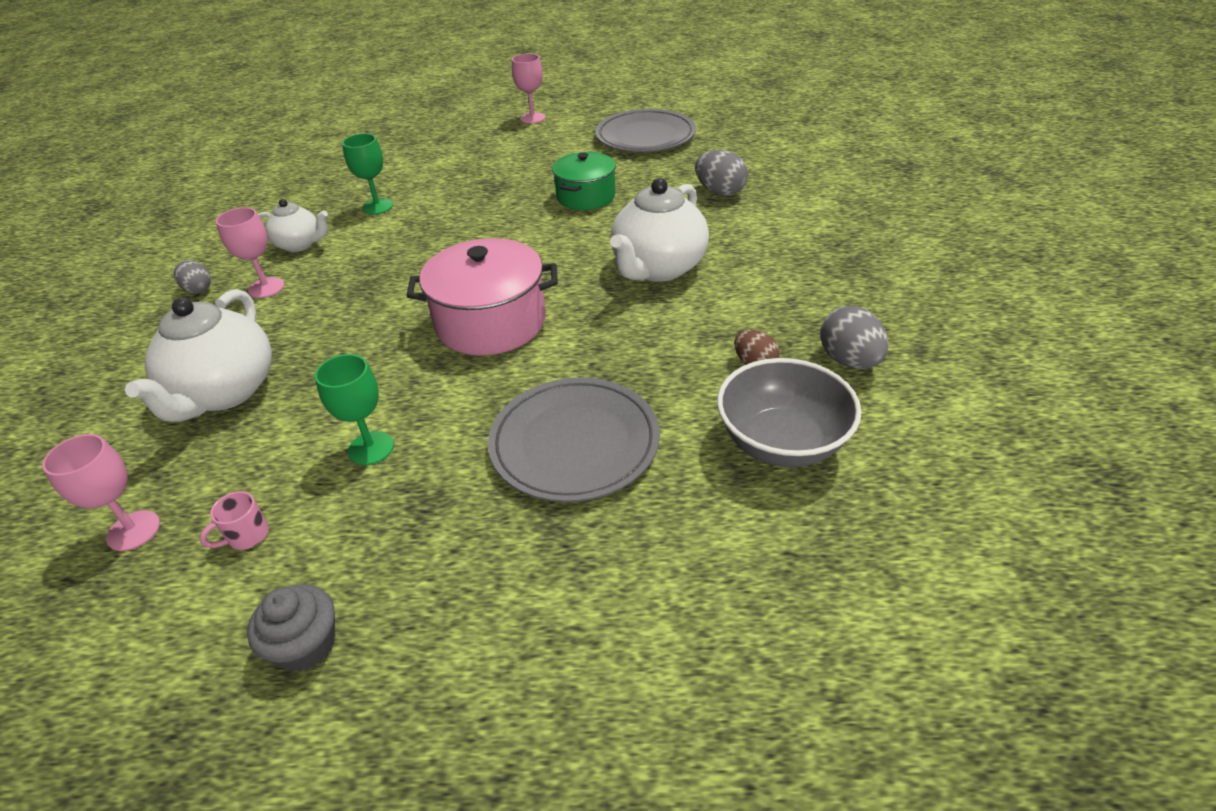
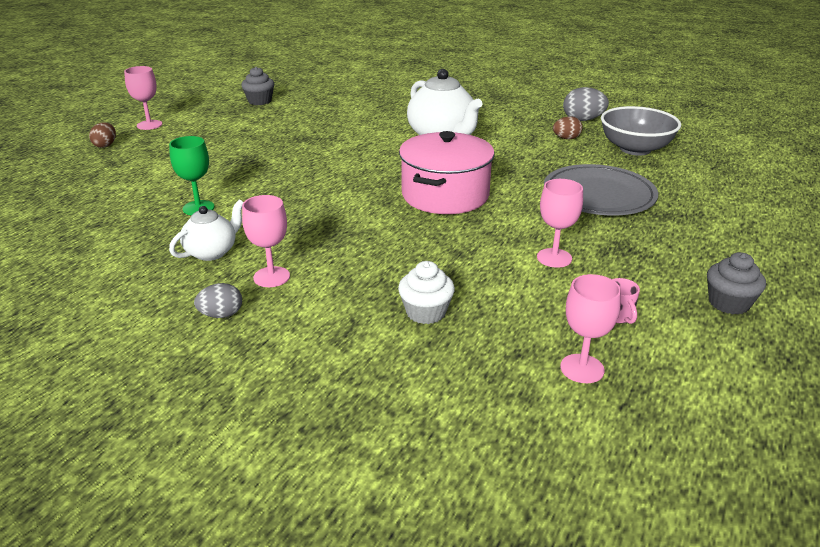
camera: 65 degrees left, 10 degrees down
white teapot [125,289,272,422] -> white cupcake [398,261,455,324]
green goblet [315,354,394,465] -> pink goblet [537,179,583,268]
green pot [552,152,616,210] -> none
grey plate [595,109,696,152] -> grey cupcake [241,67,274,105]
grey egg [695,150,748,196] -> none
none -> brown egg [89,122,116,148]

